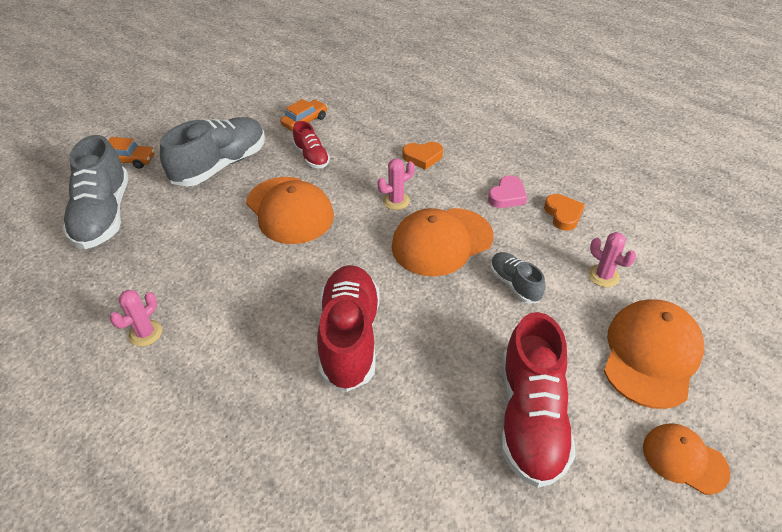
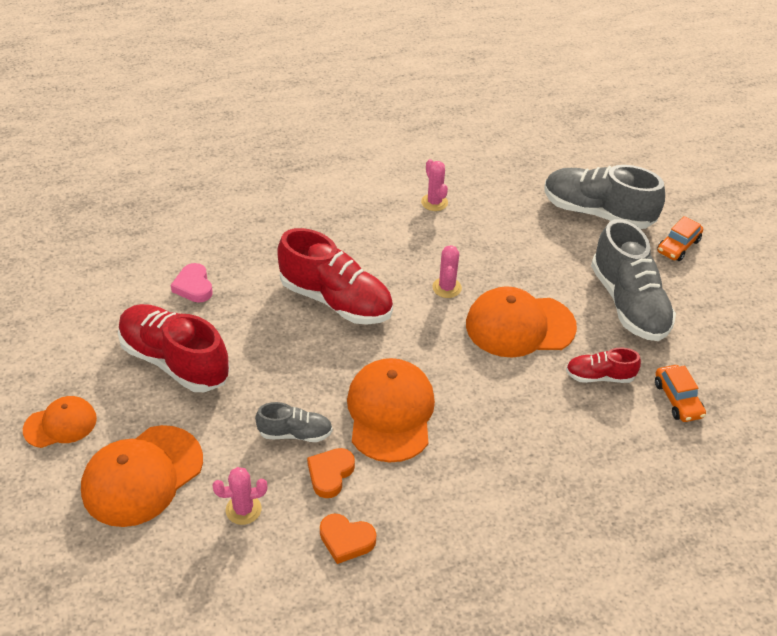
camera: 120 degrees right, 0 degrees up
pink cactus [377,158,415,210] -> pink cactus moved to [432,245,462,298]
orange heart [403,142,443,170] -> orange heart moved to [307,448,355,498]
pink heart [488,175,527,208] -> pink heart moved to [171,263,213,303]
orange cap [604,299,704,409] -> orange cap turned 75 degrees clockwise [81,425,203,527]

